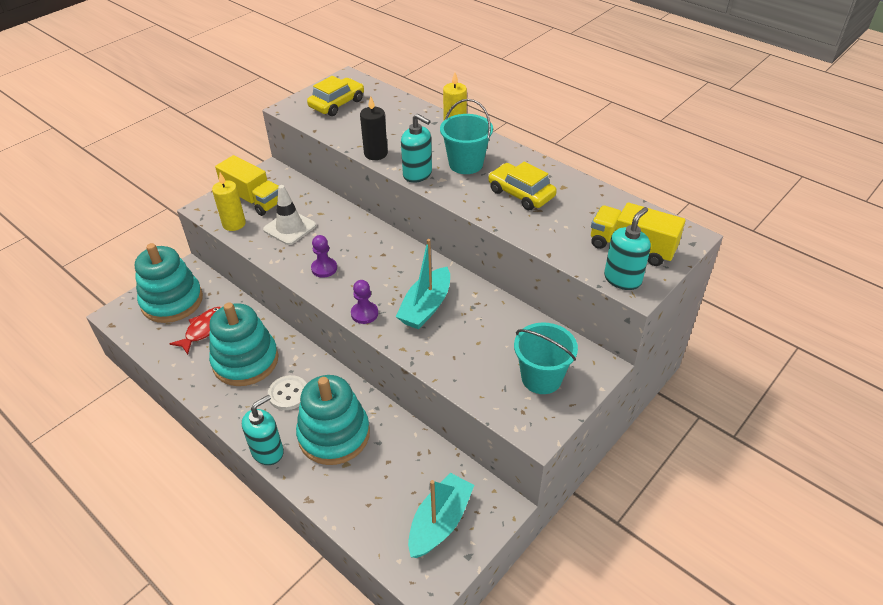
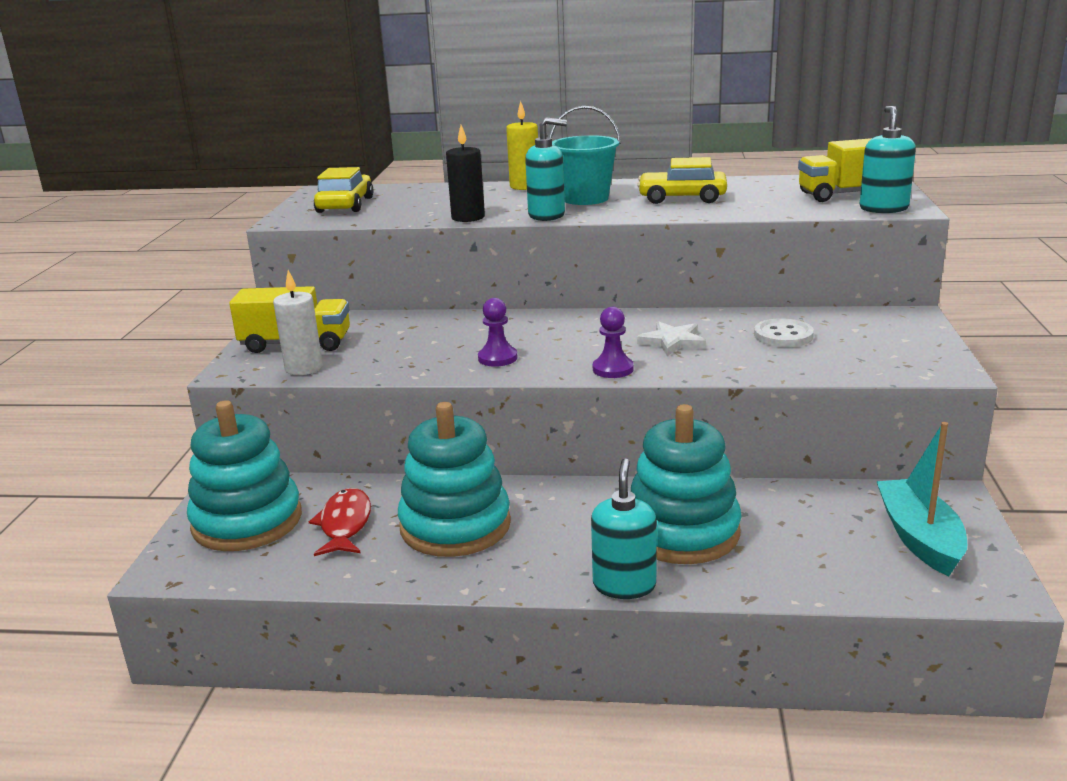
camera: 35 degrees left, 20 degrees down
yellow candle [212,173,246,231] -> white candle [273,270,323,375]
white traffic cone [263,185,316,245] -> none
white button [268,375,307,410] -> white button moved to [754,318,814,347]
turquoise boat [395,239,450,330] -> white star [637,321,706,356]
turquoise bucket [514,322,578,394] -> none

